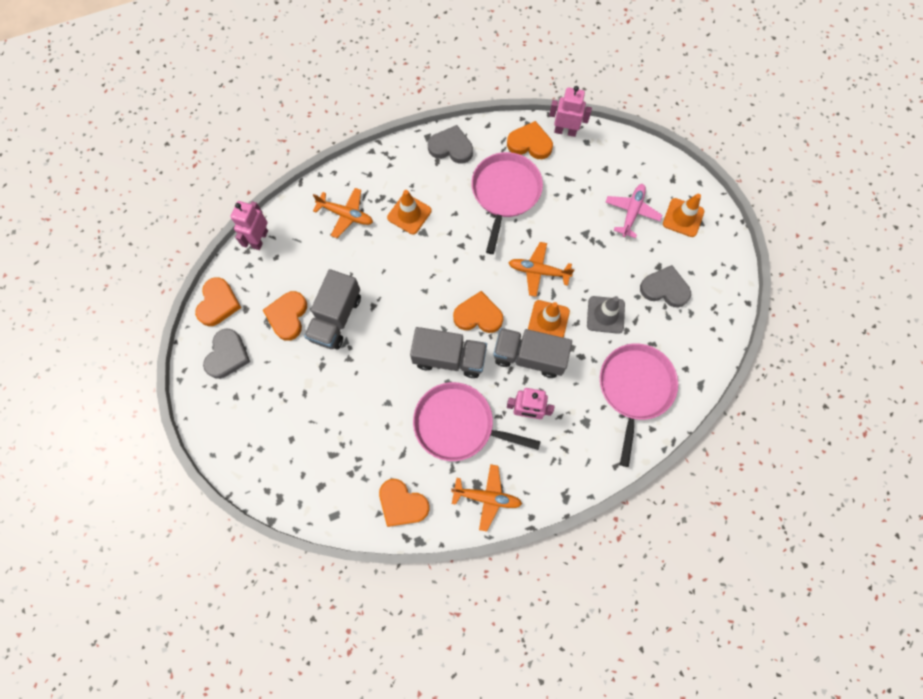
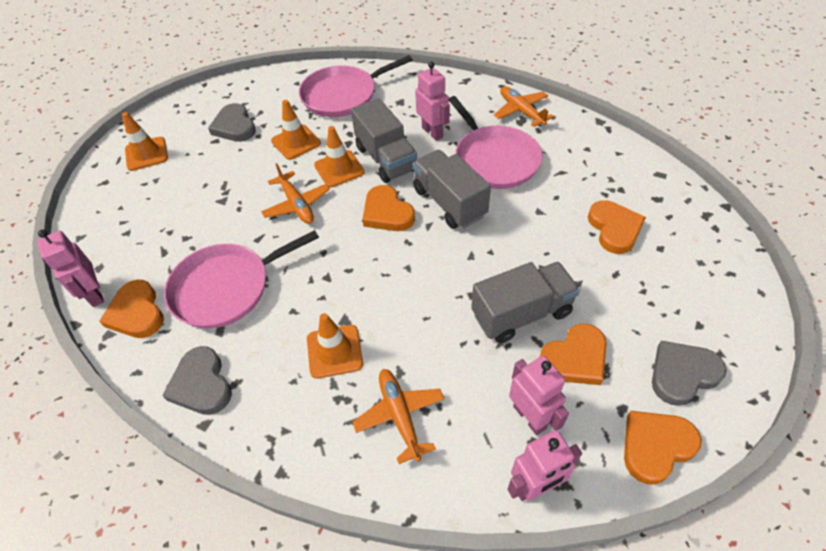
camera: 130 degrees left, 20 degrees down
orange heart [379,479,430,527] -> orange heart moved to [588,200,646,254]
grey traffic cone [587,296,625,334] -> orange traffic cone [271,100,321,160]
pink plane [606,184,662,238] -> none
none -> pink robot [509,356,569,435]

